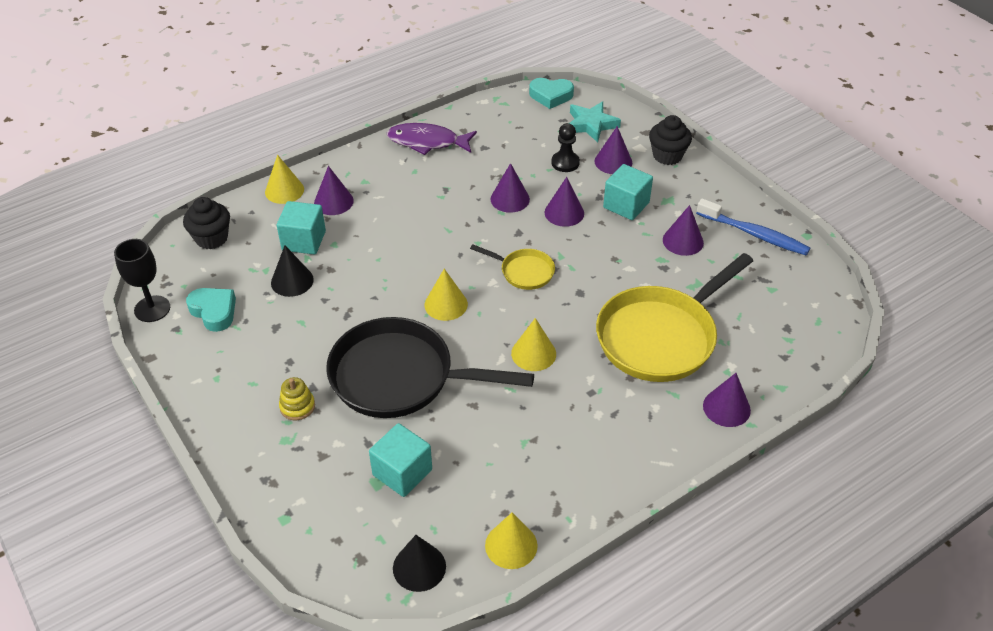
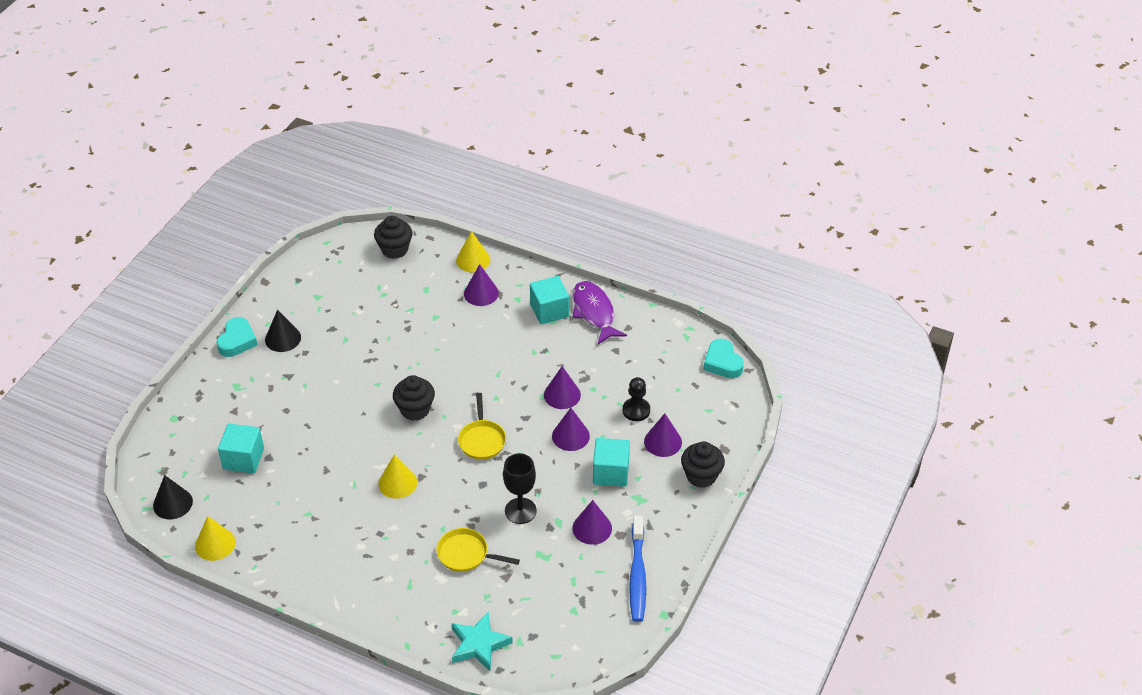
camera: 60 degrees right, 0 degrees up
black goblet [114,239,170,322] -> black goblet moved to [503,453,537,524]
turquoise heart [186,288,236,332] -> turquoise heart moved to [216,317,257,357]
black cone [271,246,314,297] -> black cone moved to [265,309,301,352]
turquoise cube [277,201,326,255] -> turquoise cube moved to [530,276,569,324]
yellow stacking toy [279,377,315,420] -> none
black pan [326,317,534,418] -> none
yellow cone [425,269,468,321] -> black cupcake [393,375,435,421]
turquoise star [569,101,621,143] -> turquoise star moved to [452,612,513,671]
yellow pan [596,253,753,382] -> yellow pan [436,528,520,572], size x0.48
purple cone [703,373,751,427] -> none

